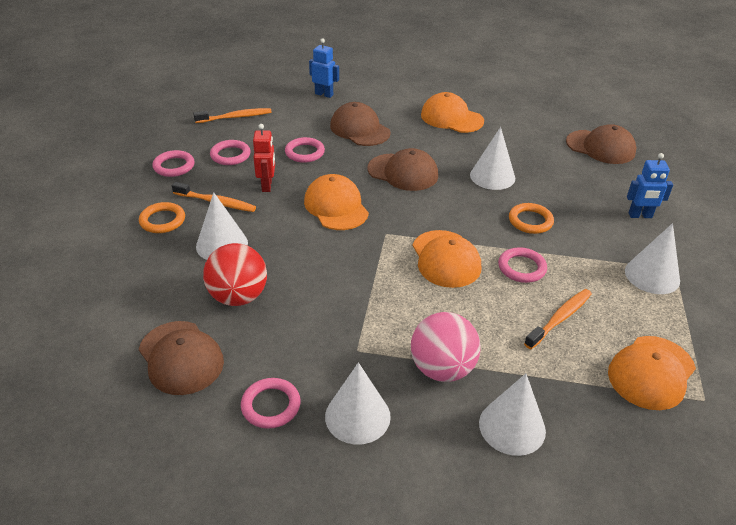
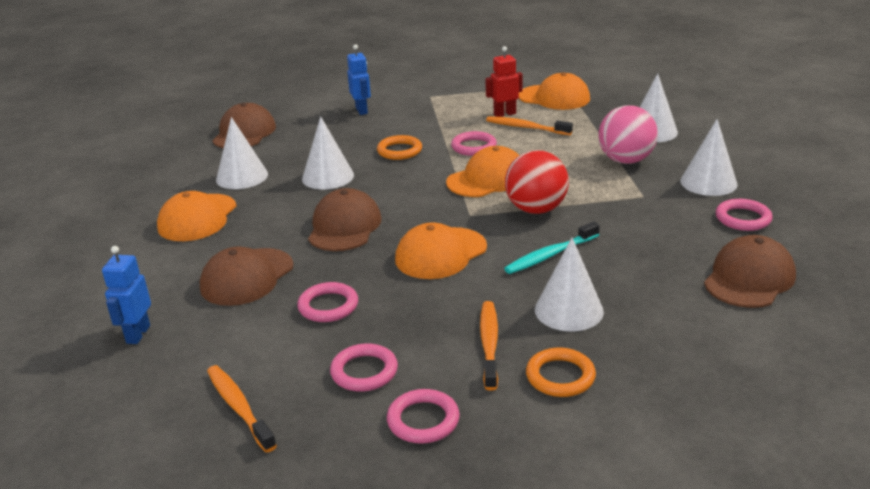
camera: 105 degrees left, 10 degrees down
red ball [203,243,267,306] -> red ball moved to [505,150,569,214]
red robot [253,124,275,192] -> red robot moved to [485,46,523,117]
white cone [625,223,680,294] -> white cone moved to [216,117,268,189]
none -> turquoise toothbrush [504,221,600,274]

